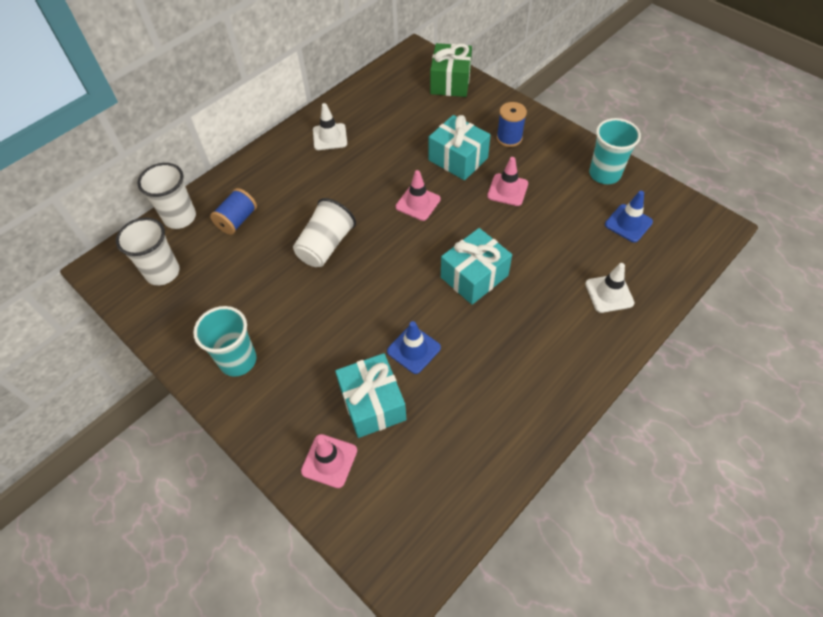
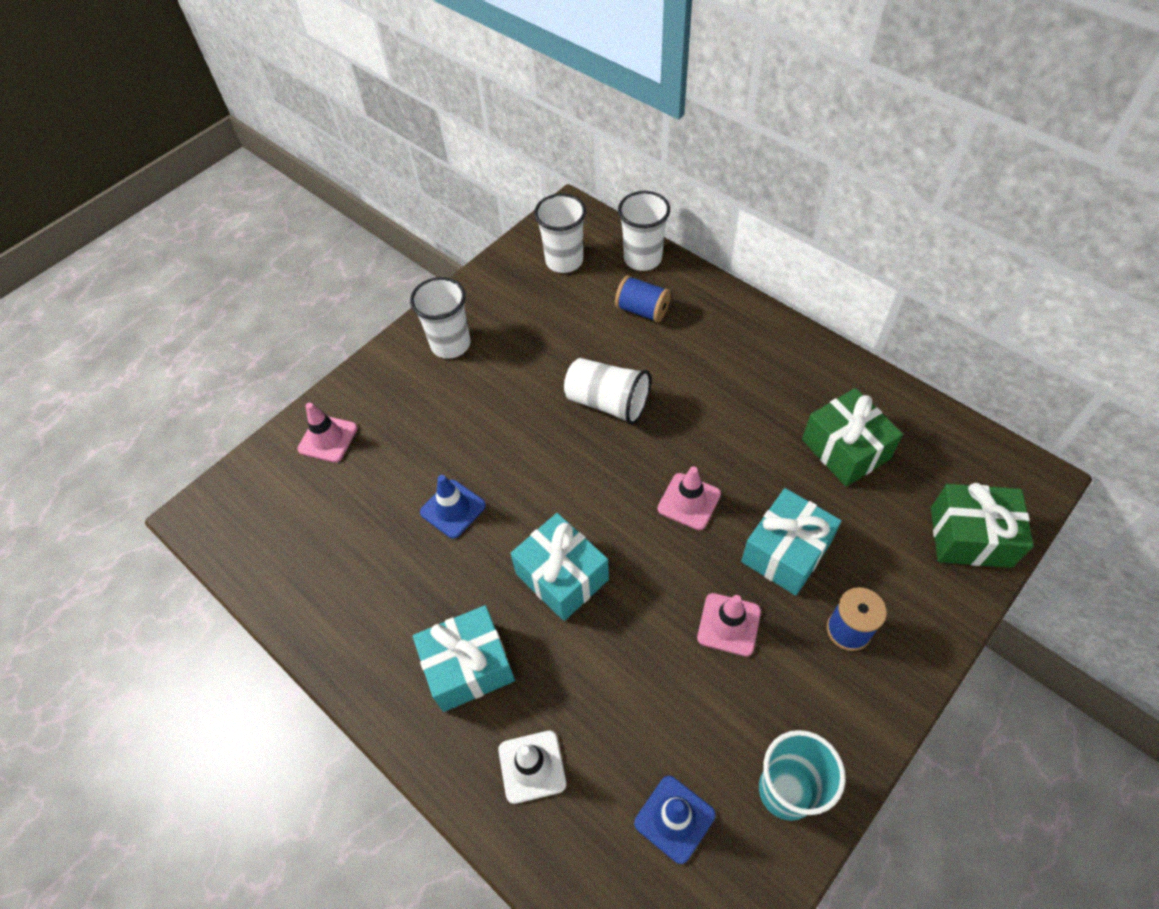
camera: 90 degrees right, 0 degrees up
turquoise cup [193,306,257,377] -> white cup [410,277,470,359]
white traffic cone [313,103,347,150] -> none
turquoise gift [335,353,407,438] -> turquoise gift moved to [413,605,515,712]
none -> green gift [802,388,903,487]

